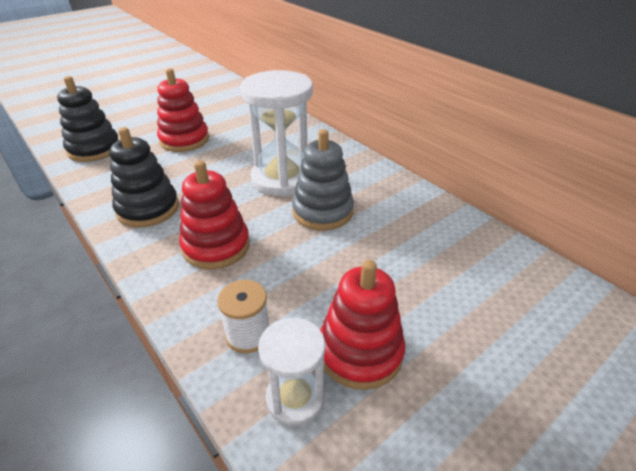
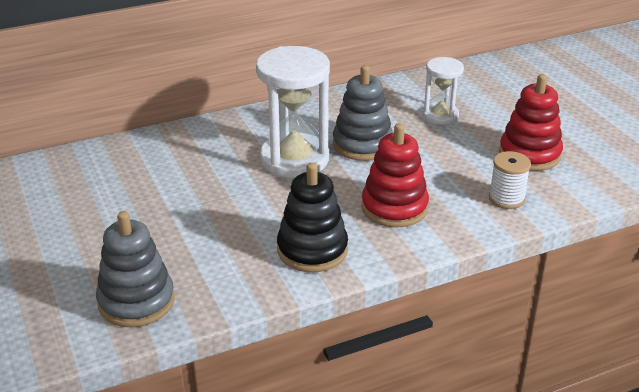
camera: 75 degrees left, 5 degrees down
black stacking toy [57,76,119,162] -> grey stacking toy [96,211,175,327]
red stacking toy [157,68,209,152] -> none
white hourglass [258,318,325,426] -> white hourglass moved to [423,57,464,125]

